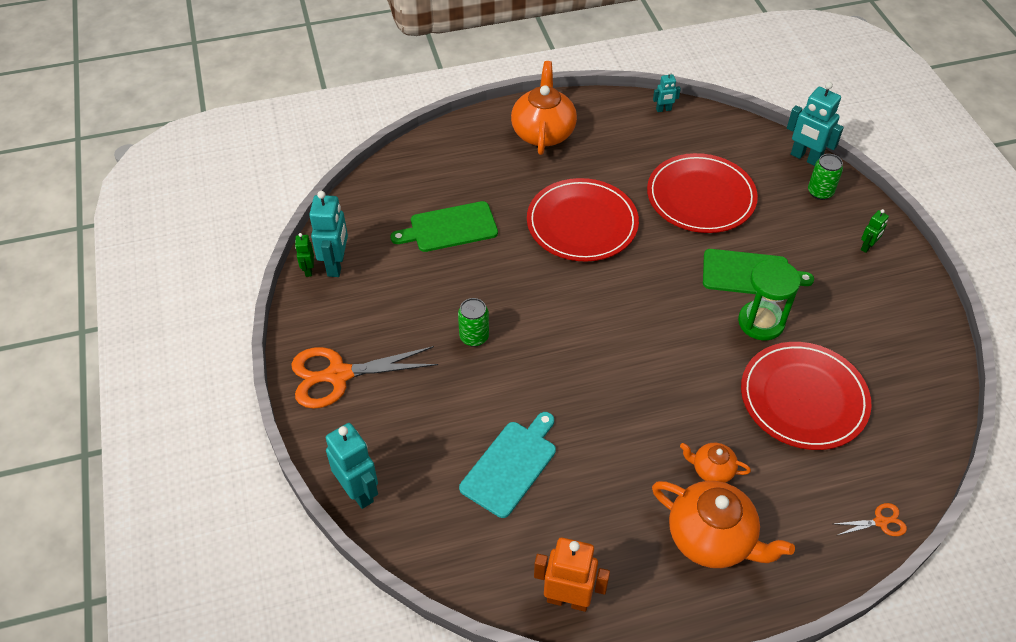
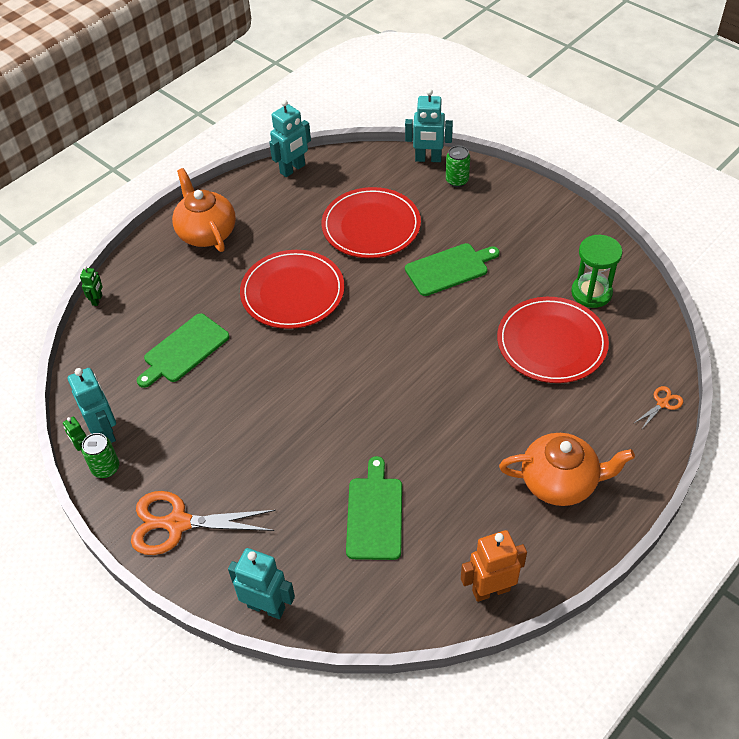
camera: 30 degrees left, 0 degrees up
orange scissors [291,346,438,409] -> orange scissors turned 45 degrees clockwise [131,491,276,555]
green can [458,298,489,347] -> green can moved to [81,433,119,478]
turquoise cutting board [459,412,556,518] -> green cutting board [346,456,402,560]
turquoise robot [653,71,681,112] -> turquoise robot [269,100,311,177], size x1.90
orange teapot [680,443,751,483] -> none
green hourglass [738,259,801,340] -> green hourglass moved to [571,235,623,308]
green robot [861,209,889,253] -> green robot moved to [80,266,103,306]

